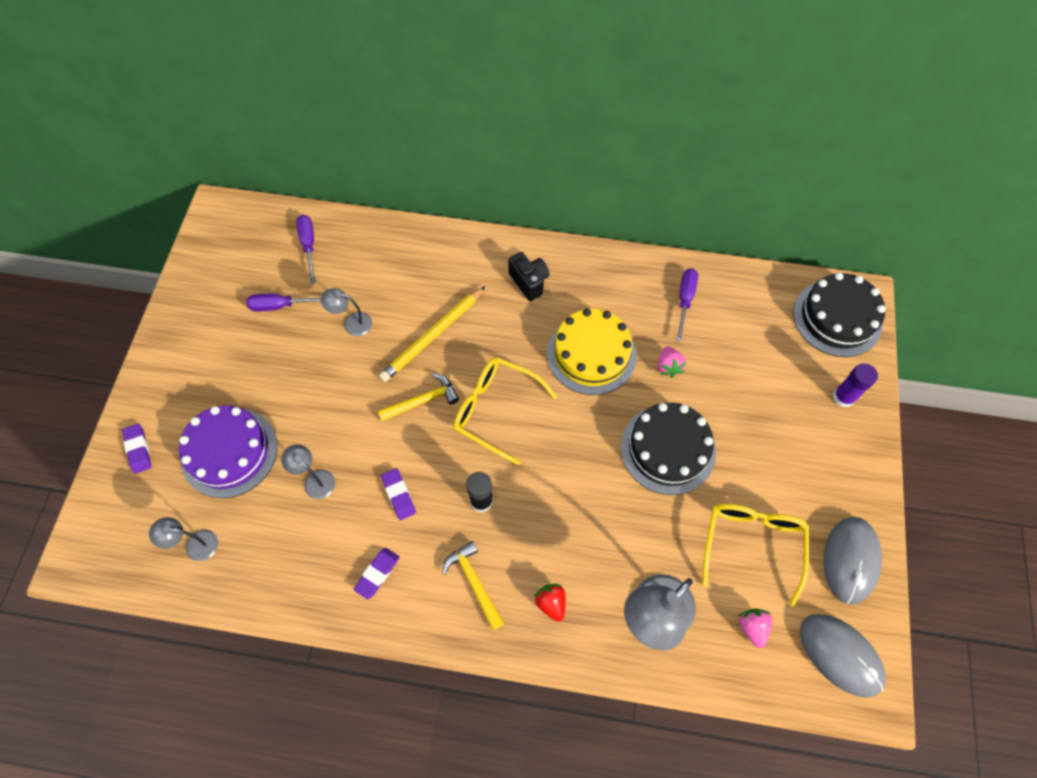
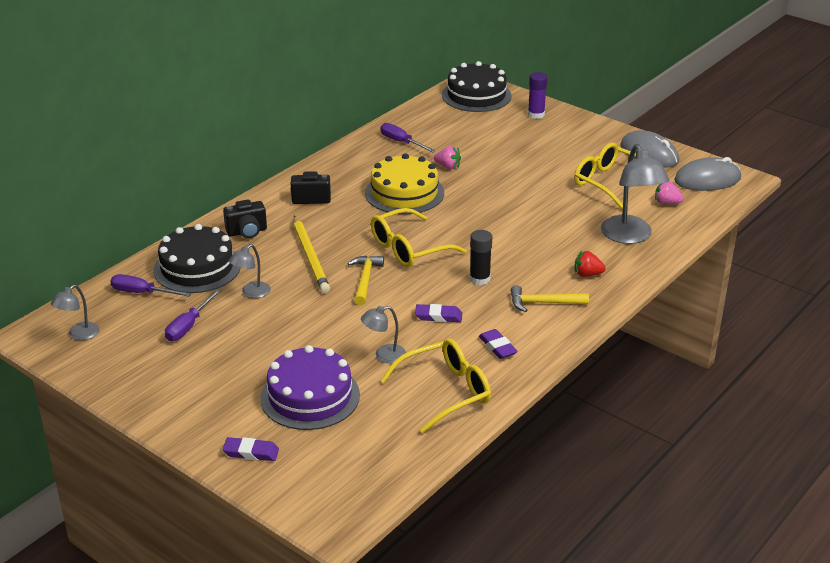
camera: 60 degrees left, 30 degrees down
grey lamp [149,517,218,561] -> grey lamp moved to [51,285,99,340]
black cake [621,402,716,495] -> black cake moved to [153,224,241,293]
none -> black camera [223,200,267,238]
none -> yellow glasses [380,338,491,433]

